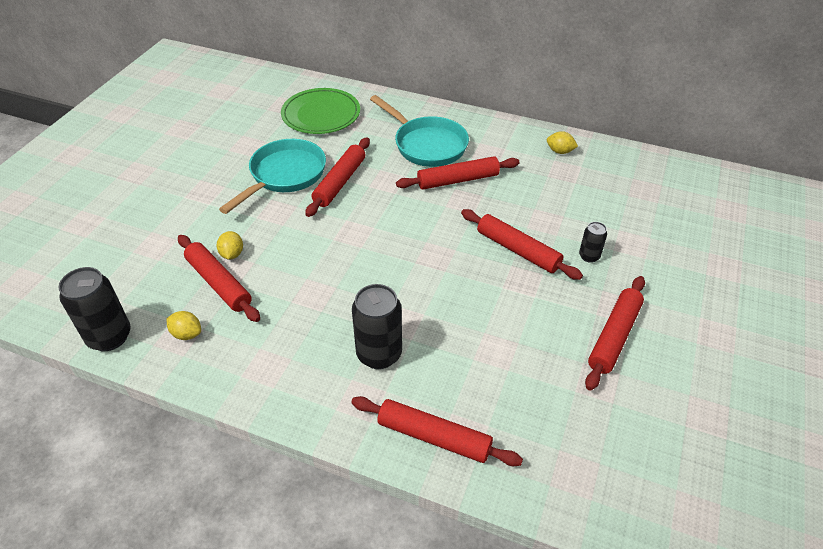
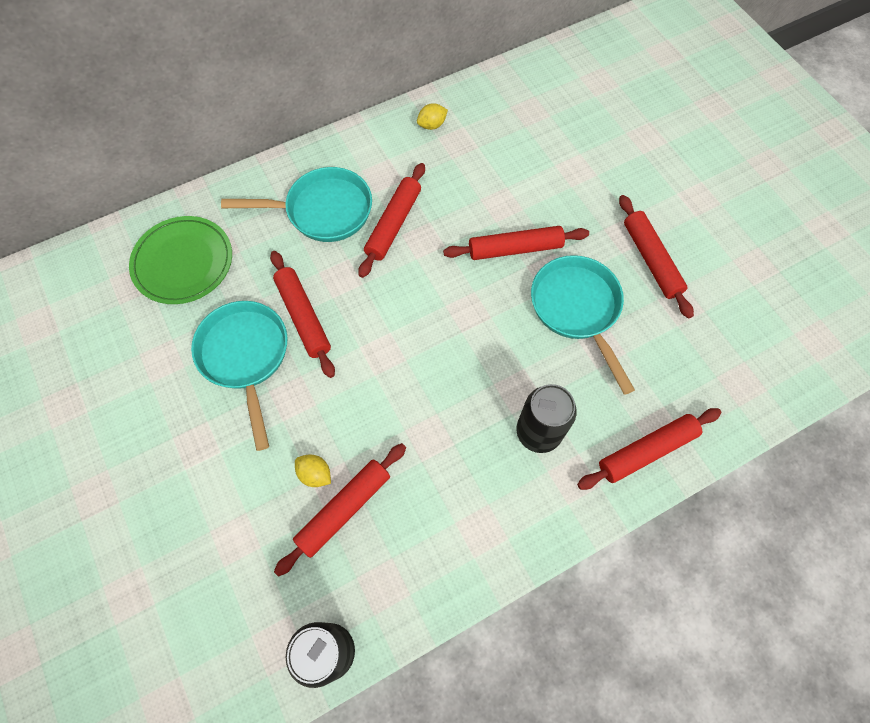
camera: 50 degrees left, 20 degrees up
yellow lemon [166,311,201,340] -> none
red rolling pin [178,235,260,322] -> red rolling pin turned 45 degrees counterclockwise [274,443,406,577]
black can [579,222,607,263] -> none
none -> turquoise pan [531,255,635,395]

